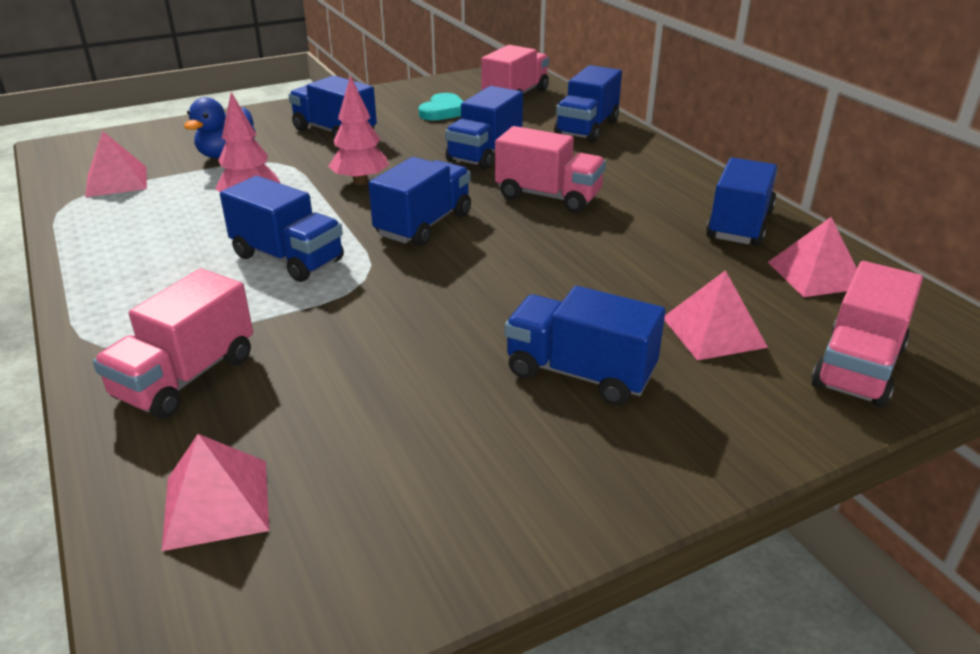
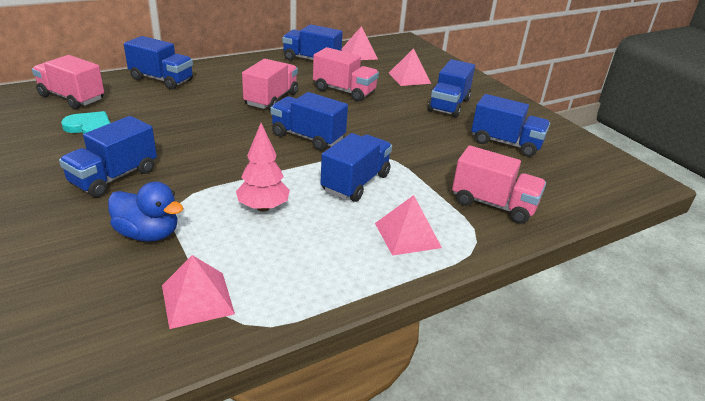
camera: 95 degrees left, 0 degrees up
pink pyramid [162,434,269,551] -> pink pyramid moved to [375,195,442,256]
pink tree [328,75,389,185] -> none
blue truck [445,86,523,170] -> blue truck moved to [471,94,550,157]
pink truck [811,261,923,408] -> pink truck moved to [313,47,379,101]

